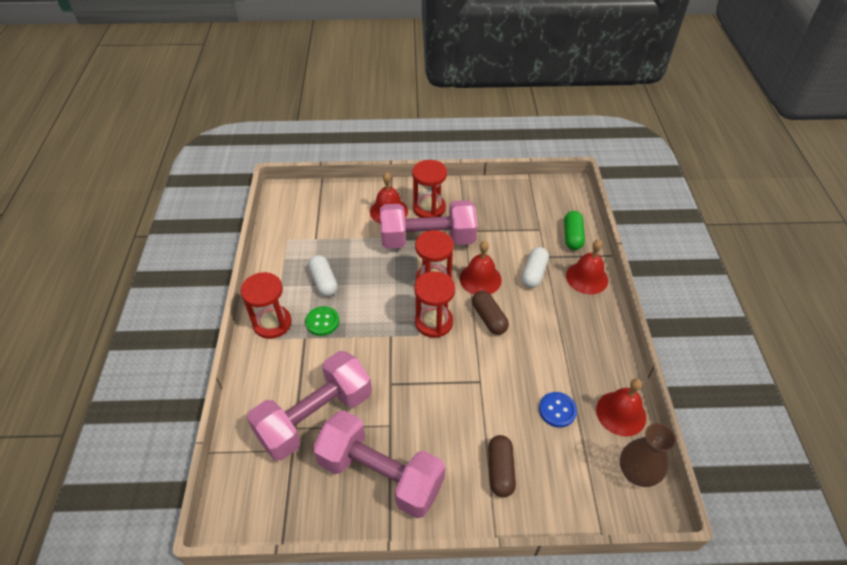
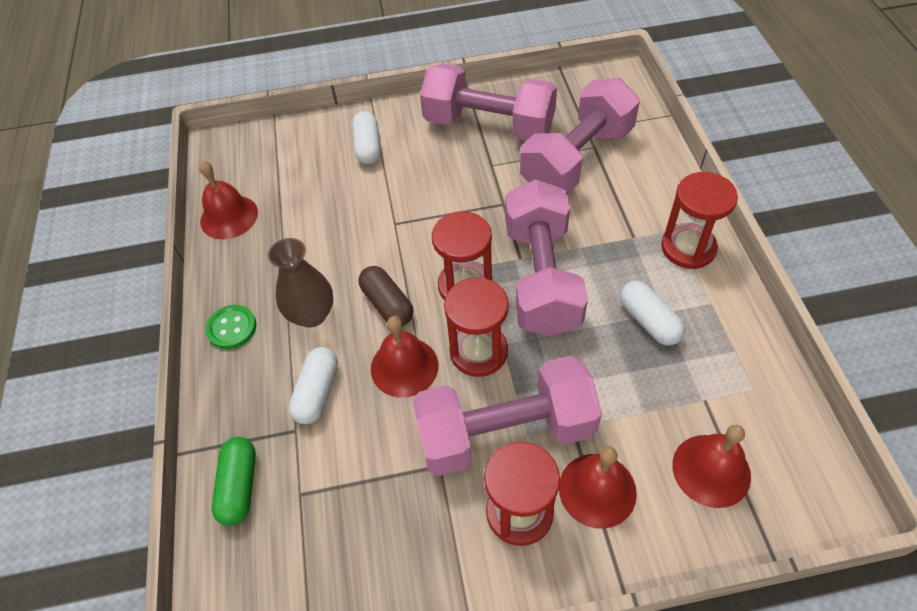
camera: 175 degrees right, 5 degrees up
green button [305,306,339,336] -> green button moved to [206,305,256,349]
brown capsule [488,435,516,498] -> white capsule [352,111,381,164]
blue button [539,392,577,428] -> none
red bell [566,240,608,295] -> red bell moved to [672,425,751,508]
brown vase [620,423,677,487] -> brown vase moved to [268,238,333,328]
none -> pink dumbbell [505,179,588,337]

